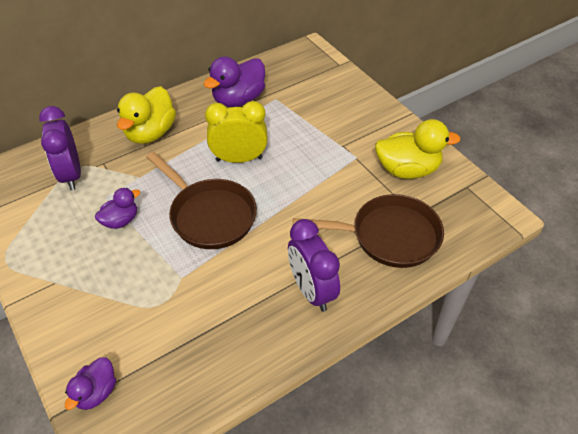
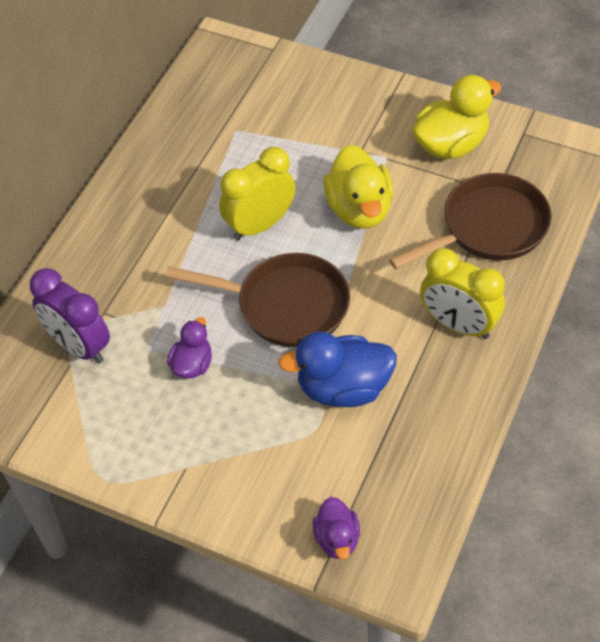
camera: 30 degrees left, 5 degrees up
yellow duck [117,86,176,144] -> yellow duck moved to [323,145,393,229]
purple duck [203,57,265,107] -> none
purple clock [288,219,340,312] -> yellow clock [420,248,505,339]
none -> blue duck [278,332,397,407]

